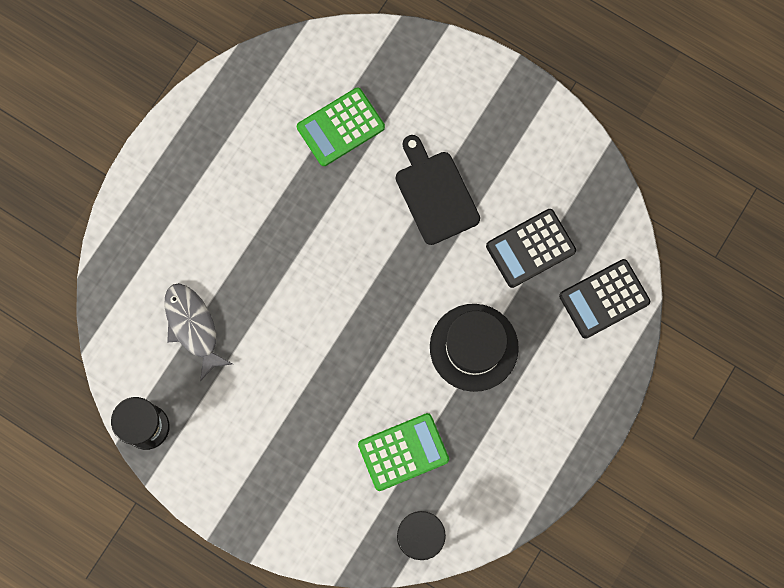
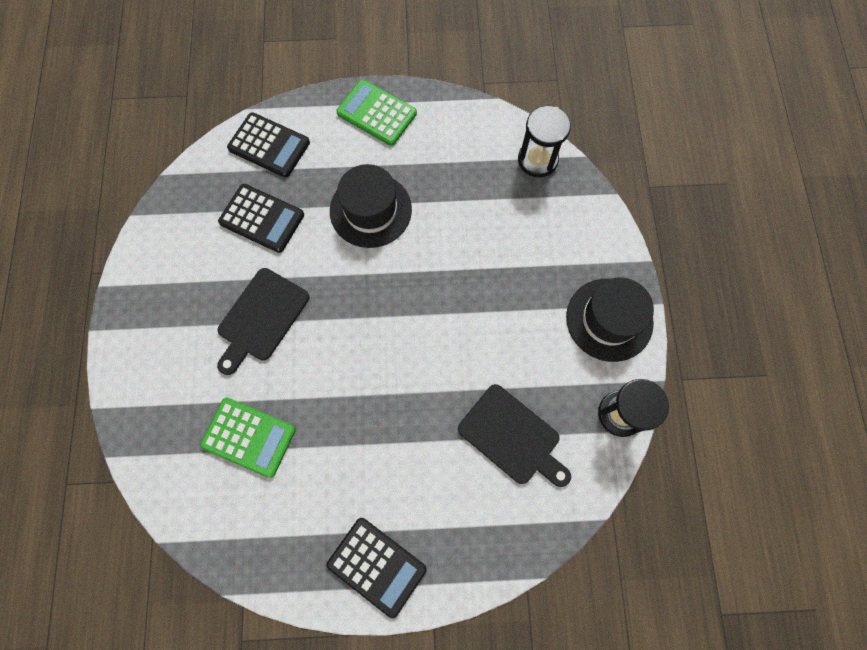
camera: 125 degrees left, 5 degrees down
grey fish [165,283,233,381] -> black cutting board [458,384,571,487]
green calculator [358,413,449,491] -> green calculator moved to [336,80,417,146]
none -> black calculator [327,518,427,619]
none -> black hat [566,278,654,362]

